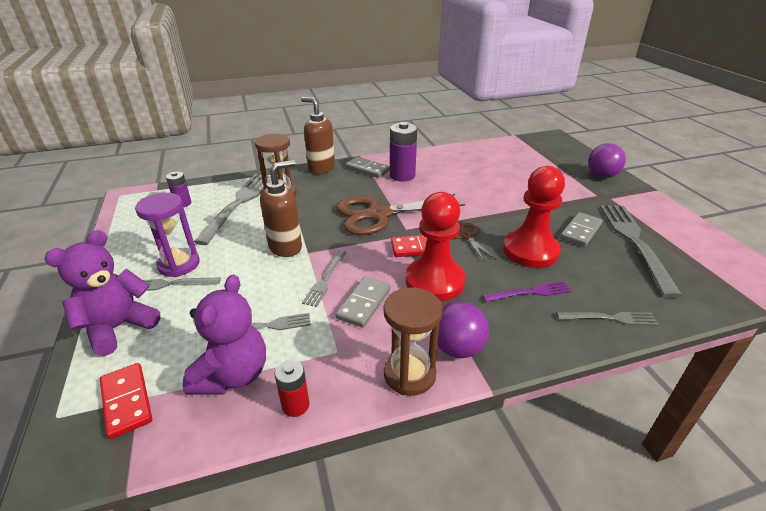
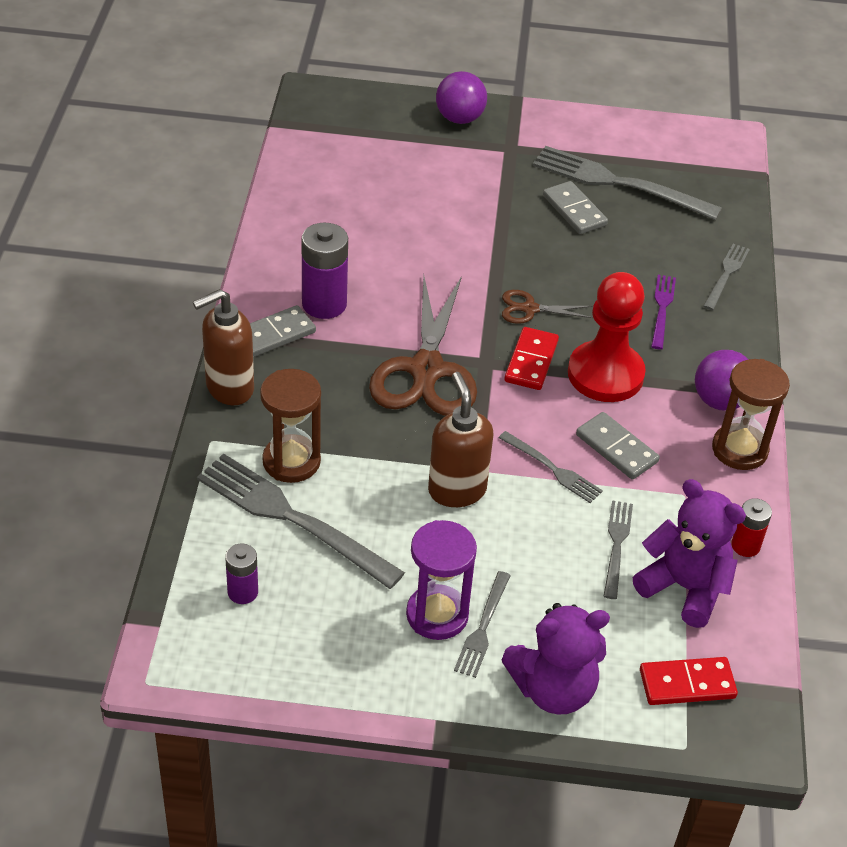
camera: 70 degrees left, 10 degrees up
purple teddy bear [44,230,160,356] -> purple teddy bear turned 75 degrees counterclockwise [501,603,610,714]
red pawn [503,166,565,268] -> none

